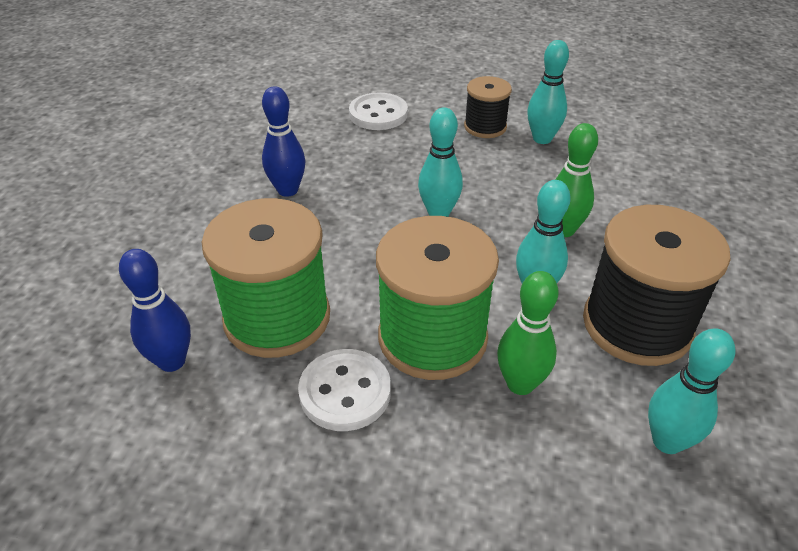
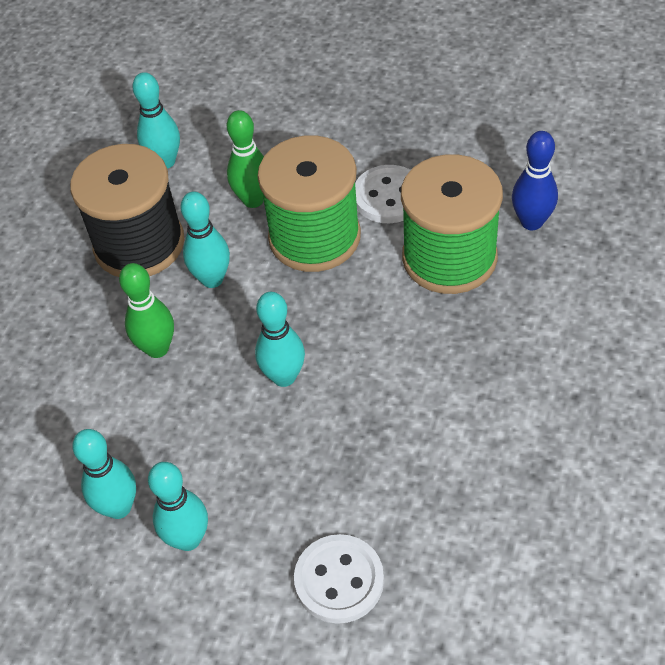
camera: 170 degrees left, 10 degrees up
blue bowling pin [262,86,306,197] -> none
black spool [464,76,512,138] -> turquoise bowling pin [148,462,208,551]

